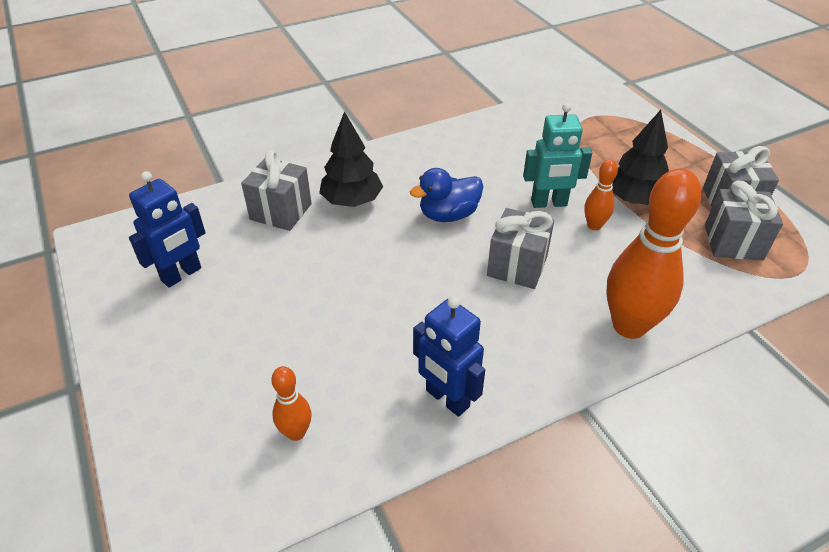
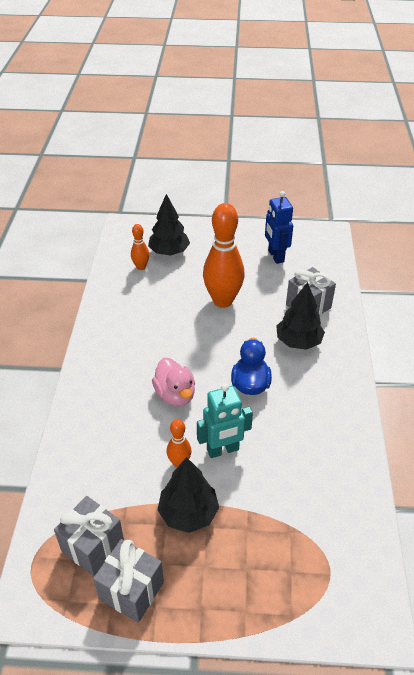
camera: 120 degrees right, 0 degrees up
blue robot [413,296,485,417] -> none
grey gift [487,208,554,289] -> pink duck [152,358,195,406]
turquoise robot [523,103,592,208] -> turquoise robot turned 135 degrees counterclockwise [197,384,253,458]
orange bowling pin [606,169,702,339] -> orange bowling pin moved to [203,203,245,308]
none -> black tree [148,194,190,256]

